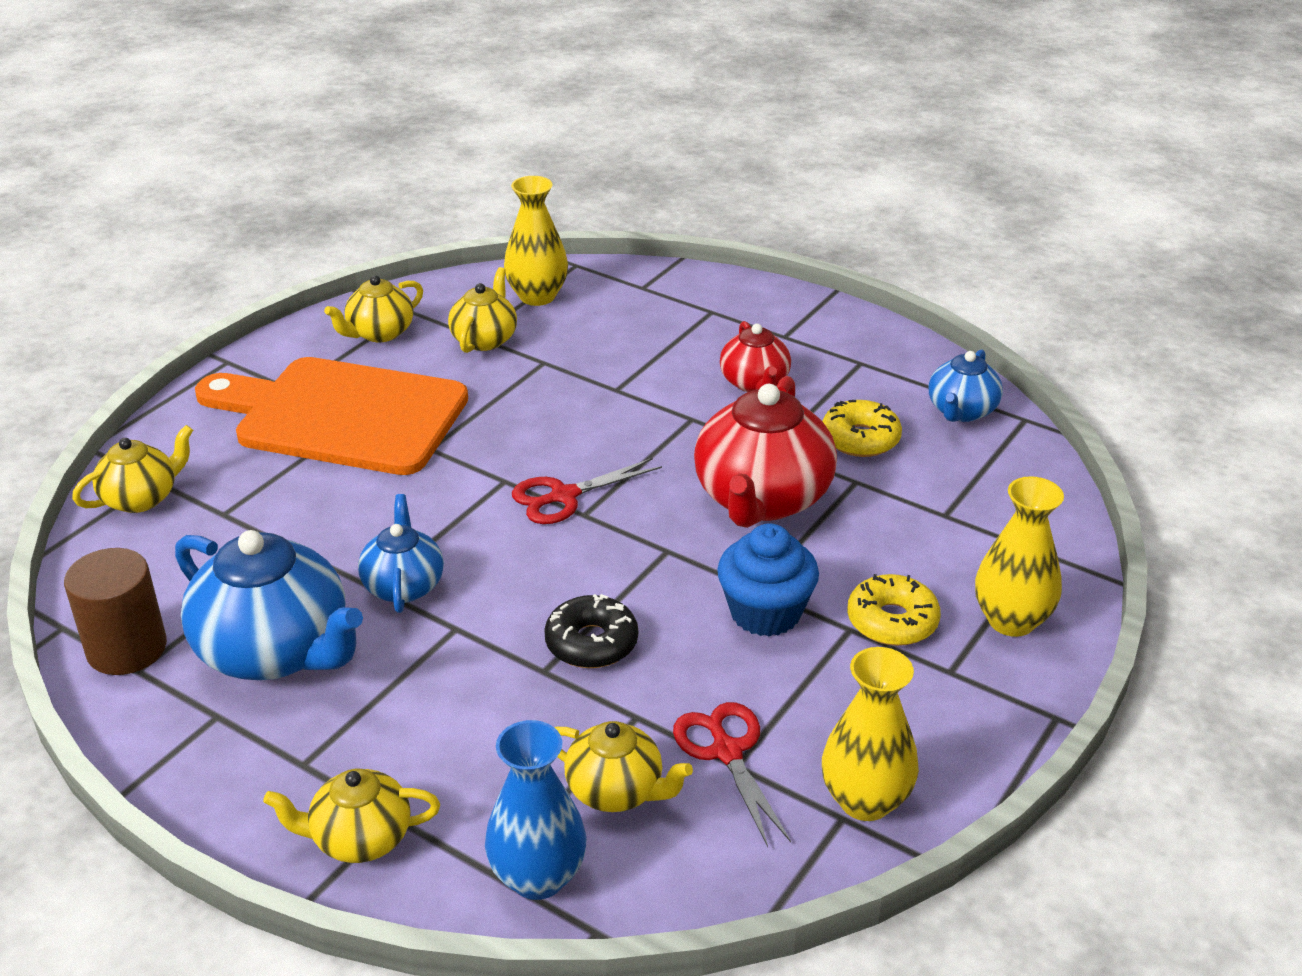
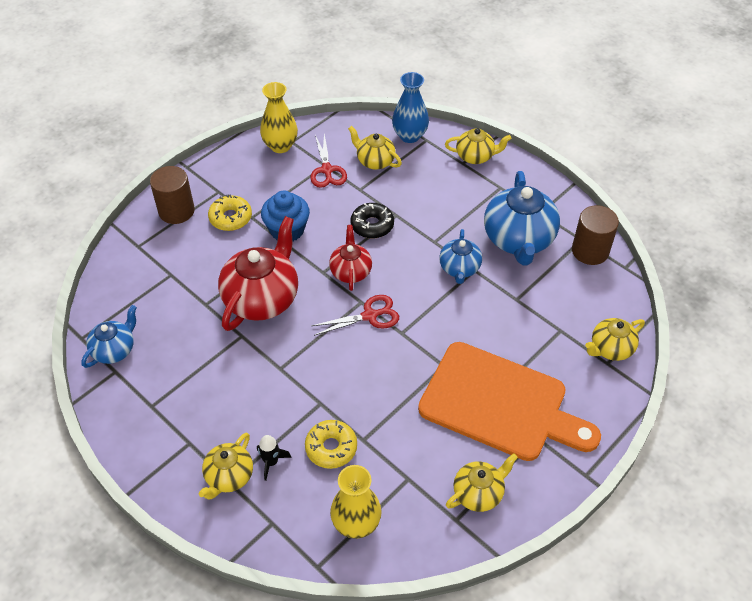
camera: 170 degrees left, 15 degrees up
blue teapot [175,530,363,680] -> blue teapot turned 135 degrees counterclockwise [484,171,560,265]
yellow teapot [448,267,517,353] -> yellow teapot moved to [199,433,253,500]
red teapot [720,321,791,392] -> red teapot moved to [329,225,372,291]
yellow donut [822,400,902,457] -> yellow donut moved to [305,420,357,469]
yellow vase [975,476,1064,637] -> brown cylinder [150,166,195,224]
none -> black rocket [257,435,292,481]

